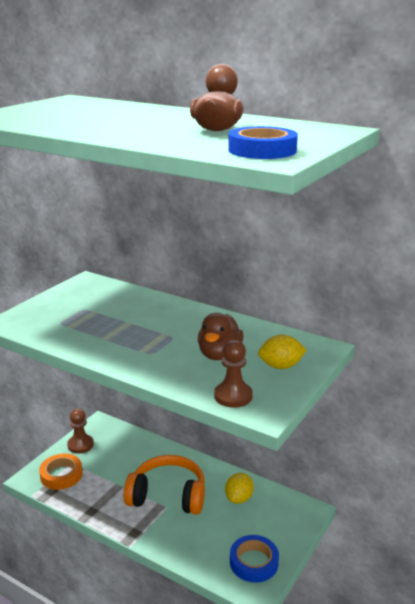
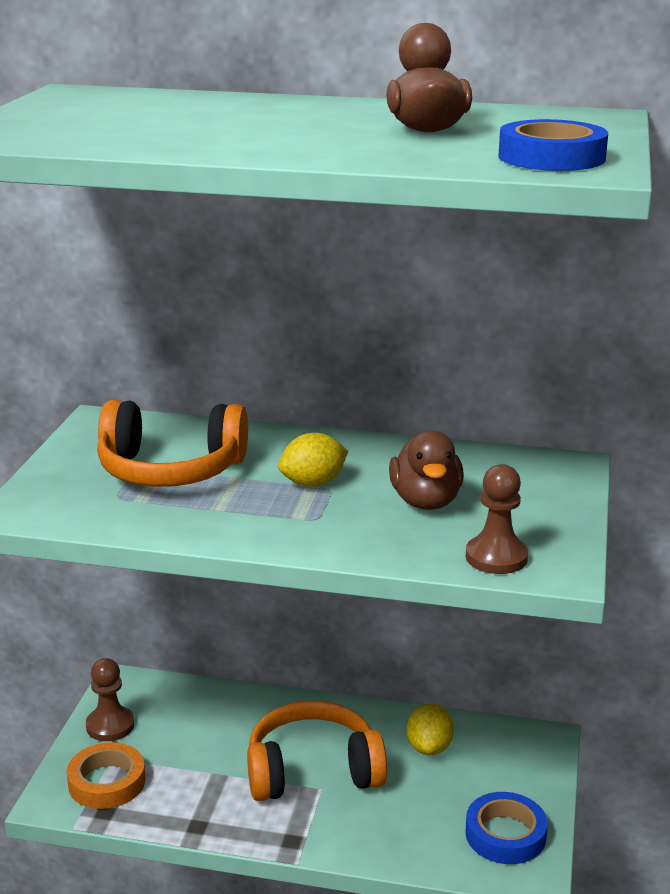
camera: 20 degrees left, 0 degrees up
yellow lemon [258,335,307,369] -> yellow lemon moved to [278,433,348,487]
none -> orange headphones [97,400,248,487]

